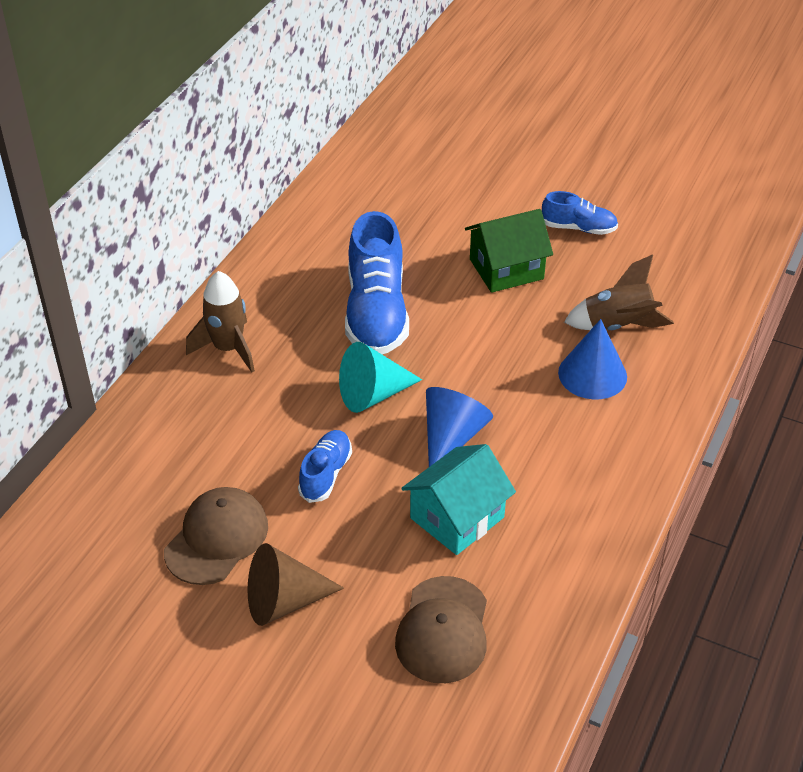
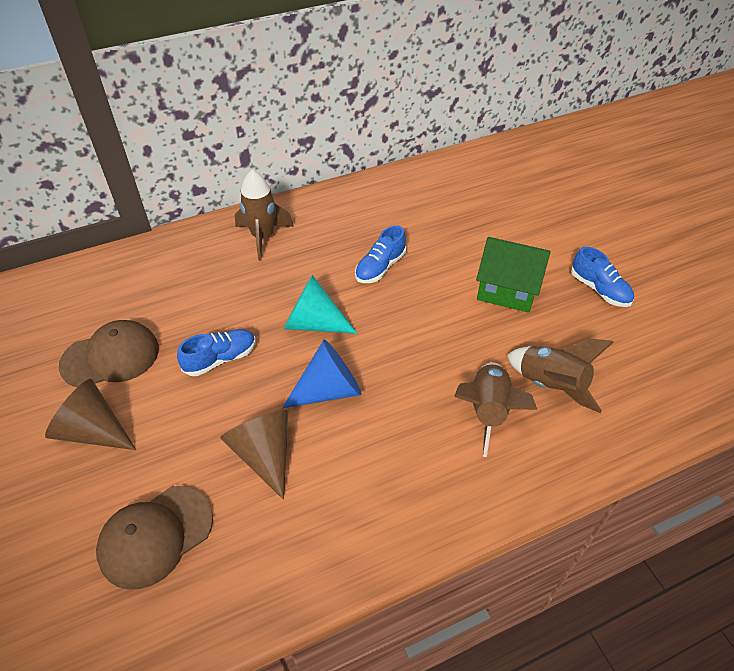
camera: 40 degrees right, 5 degrees up
blue shoe [345,211,409,354] -> blue shoe [355,225,406,283], size x0.52
turquoise house [401,444,516,555] -> brown cone [220,410,288,500]
blue cone [558,319,627,400] -> brown rocket [454,362,537,457]

